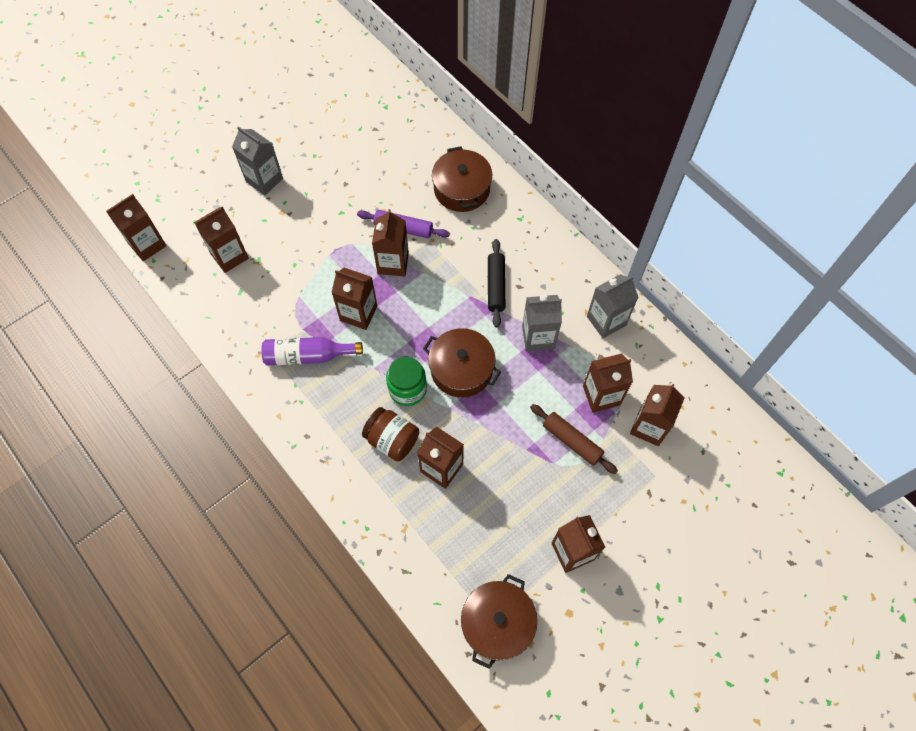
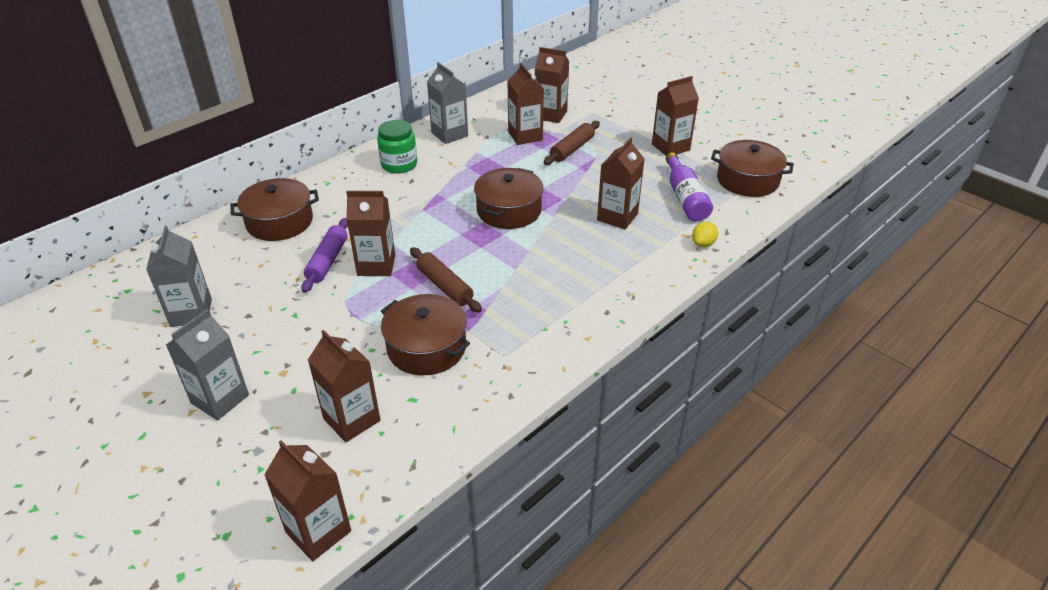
camera: 95 degrees left, 25 degrees down
purple bottle [261,337,363,366] -> purple bottle moved to [666,152,713,221]
brown carton [331,268,378,330] -> brown rolling pin [410,247,482,313]
brown jar [362,407,419,462] -> none
green jar [386,357,427,406] -> green jar moved to [377,120,417,174]
black rolling pin [488,239,505,327] -> none
grey carton [522,295,562,352] -> grey carton moved to [146,225,212,327]
none -> brown pot [381,294,470,375]
none -> yellow lemon [692,222,718,247]

